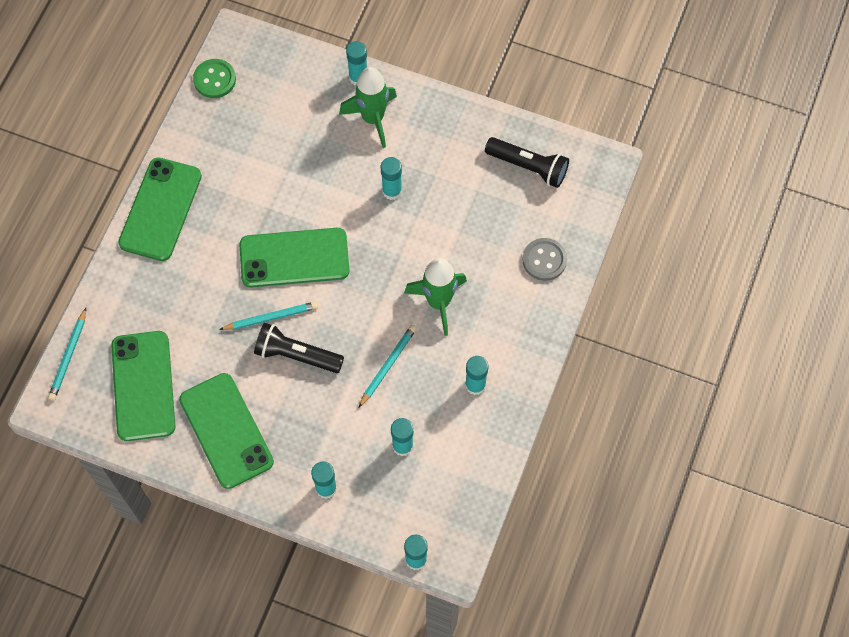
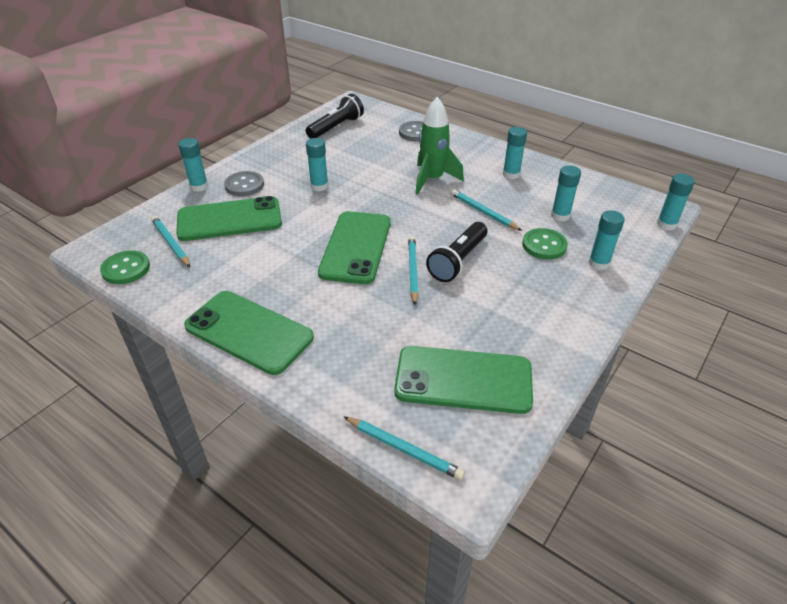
camera: 75 degrees left, 25 degrees down
green phone [179,373,274,489] -> green phone moved to [176,196,282,241]
green rocket [339,67,397,148] -> grey button [224,171,264,196]
none -> turquoise pencil [151,216,190,267]
none -> green button [522,228,568,260]

